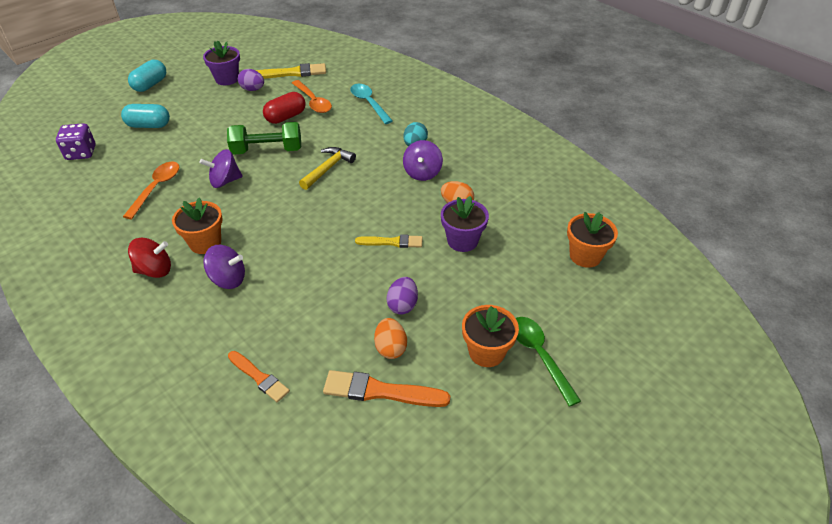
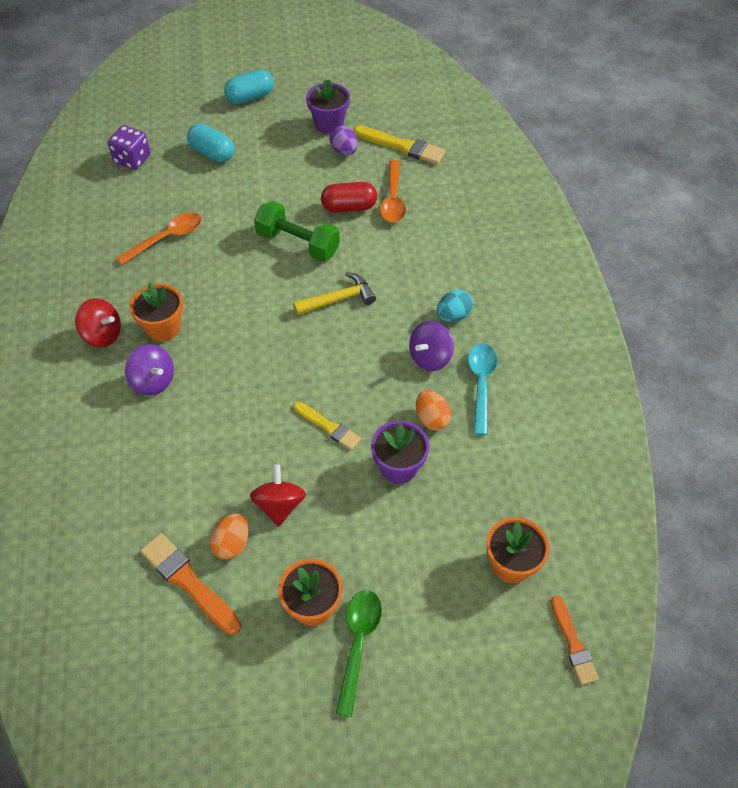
camera: 35 degrees right, 10 degrees up
purple spinning top [199,149,243,188] -> none
orange brush [228,351,290,402] -> orange brush moved to [551,595,599,685]
turquoise spoon [350,84,393,124] -> turquoise spoon moved to [468,343,497,435]
purple egg [387,277,418,315] -> red spinning top [250,465,306,527]

